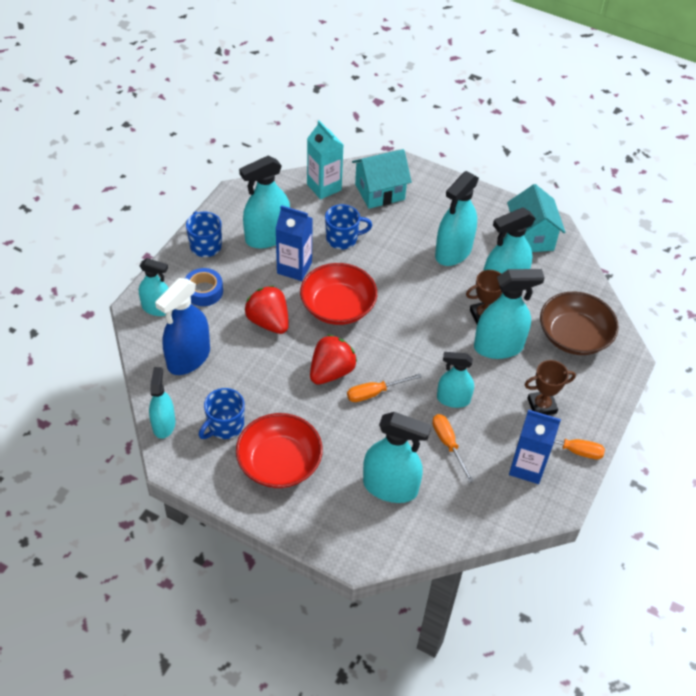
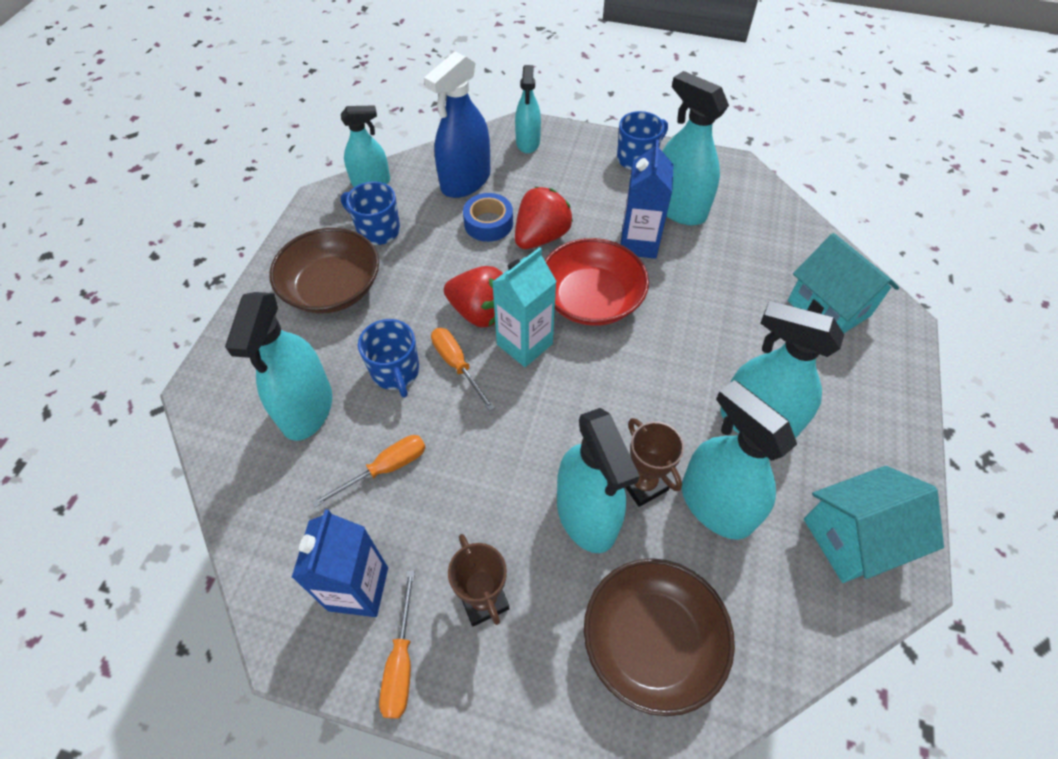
camera: 80 degrees right, 5 degrees up
blue spray bottle [155,278,210,375] -> blue spray bottle turned 75 degrees counterclockwise [424,51,491,198]
blue tape [185,268,223,306] -> blue tape moved to [463,193,513,242]
red bowl [236,413,323,488] -> brown bowl [269,228,379,314]
turquoise carton [307,120,343,199] -> turquoise carton moved to [492,247,557,367]
blue mug [325,204,372,249] -> blue mug moved to [358,319,419,398]
turquoise spray bottle [437,352,474,408] -> none

